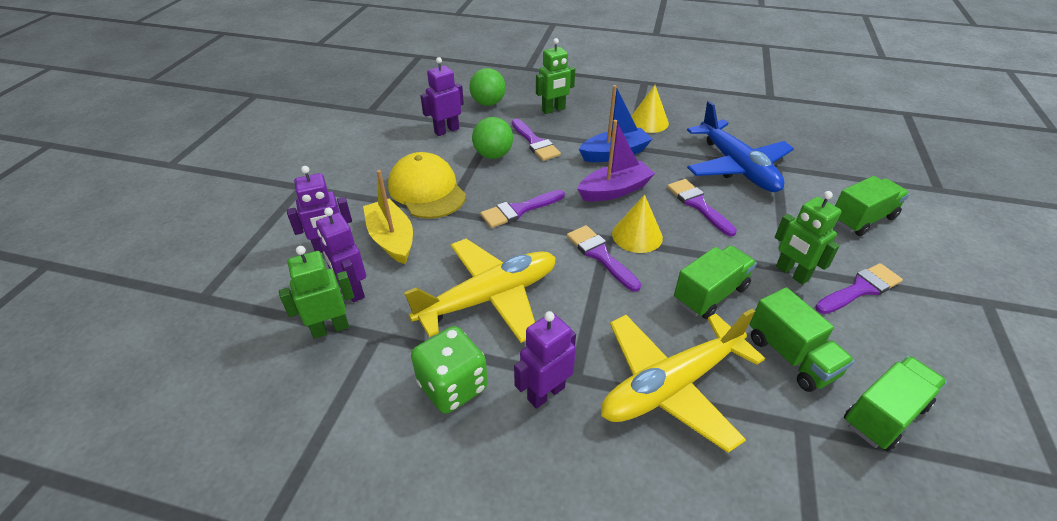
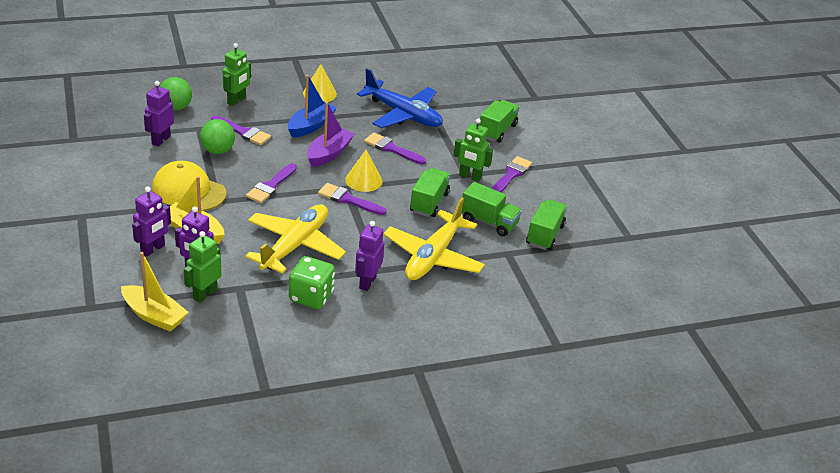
camera: 35 degrees left, 5 degrees down
none -> yellow boat [121,252,189,332]

